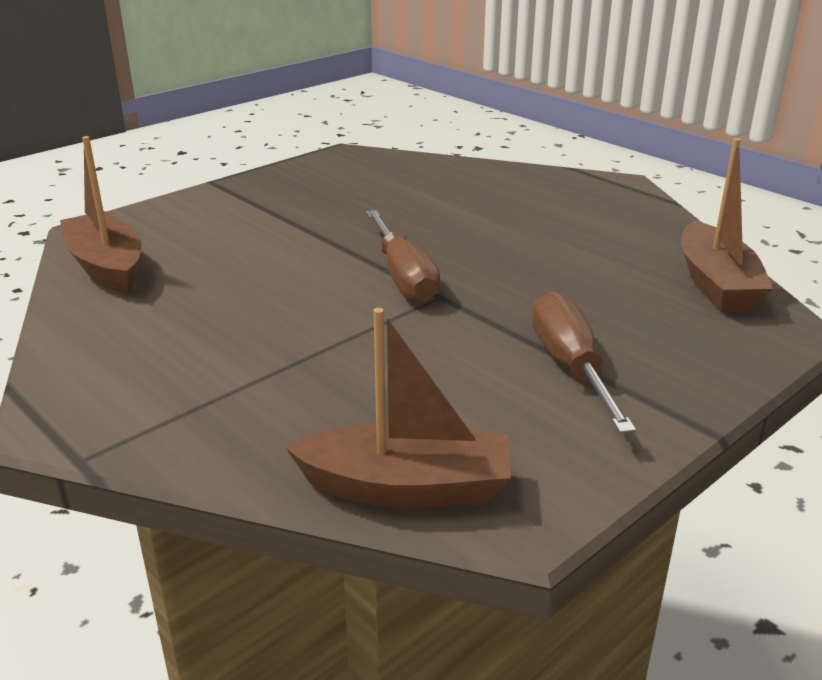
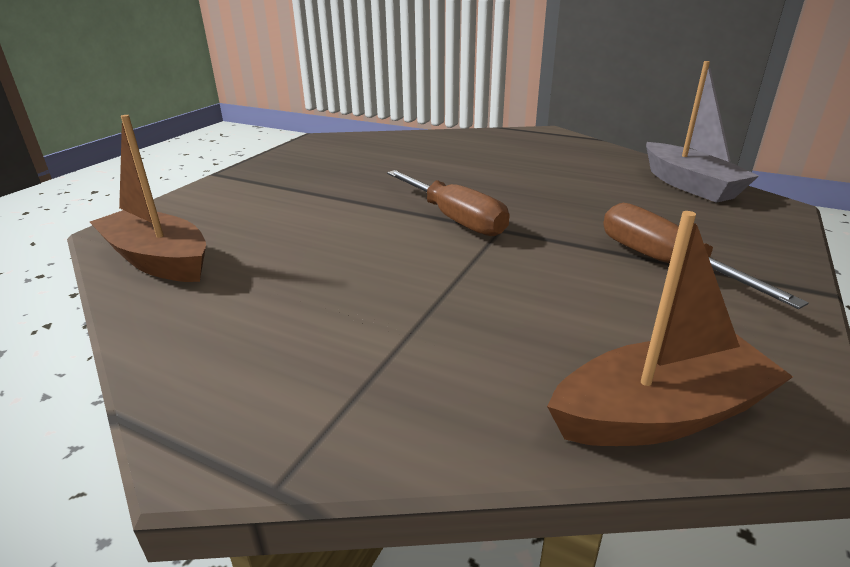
camera: 20 degrees left, 0 degrees up
brown boat [681,138,773,312] -> grey boat [646,61,759,203]

